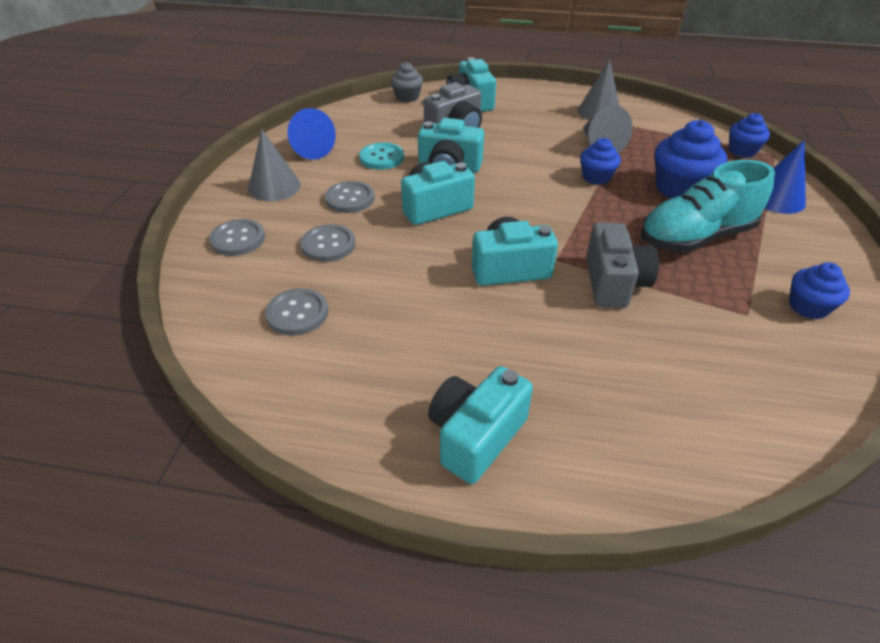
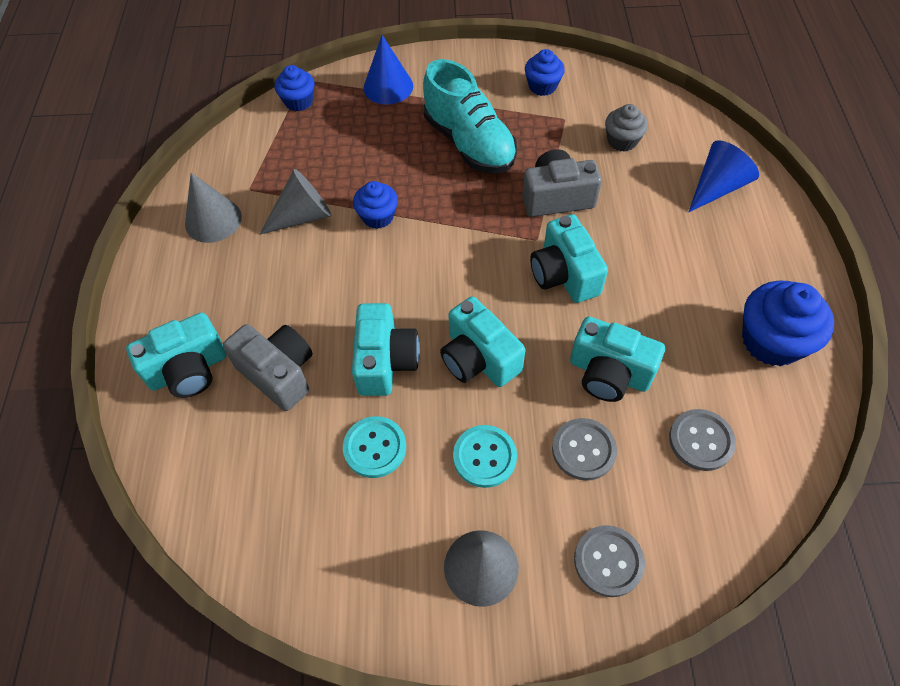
camera: 100 degrees left, 15 degrees up
blue cone [287,108,336,160] -> blue cone moved to [689,140,759,212]
grey button [325,181,374,213] -> turquoise button [453,425,517,488]
grey cupcake [391,62,423,102] -> grey cupcake moved to [605,104,648,152]
turquoise camera [428,366,533,484] -> turquoise camera moved to [570,317,665,402]
blue cupcake [655,120,727,199] -> blue cupcake moved to [742,280,834,367]

